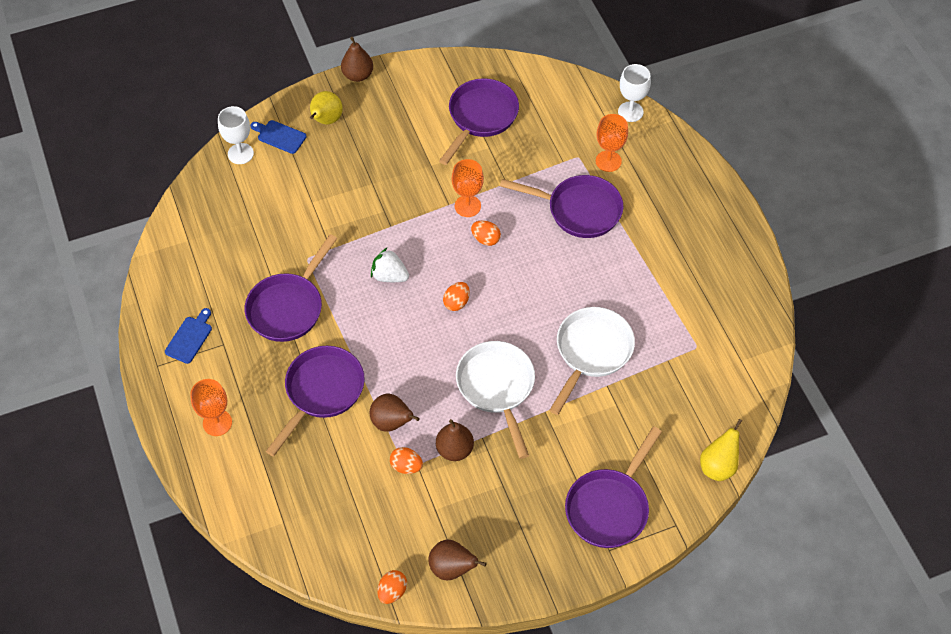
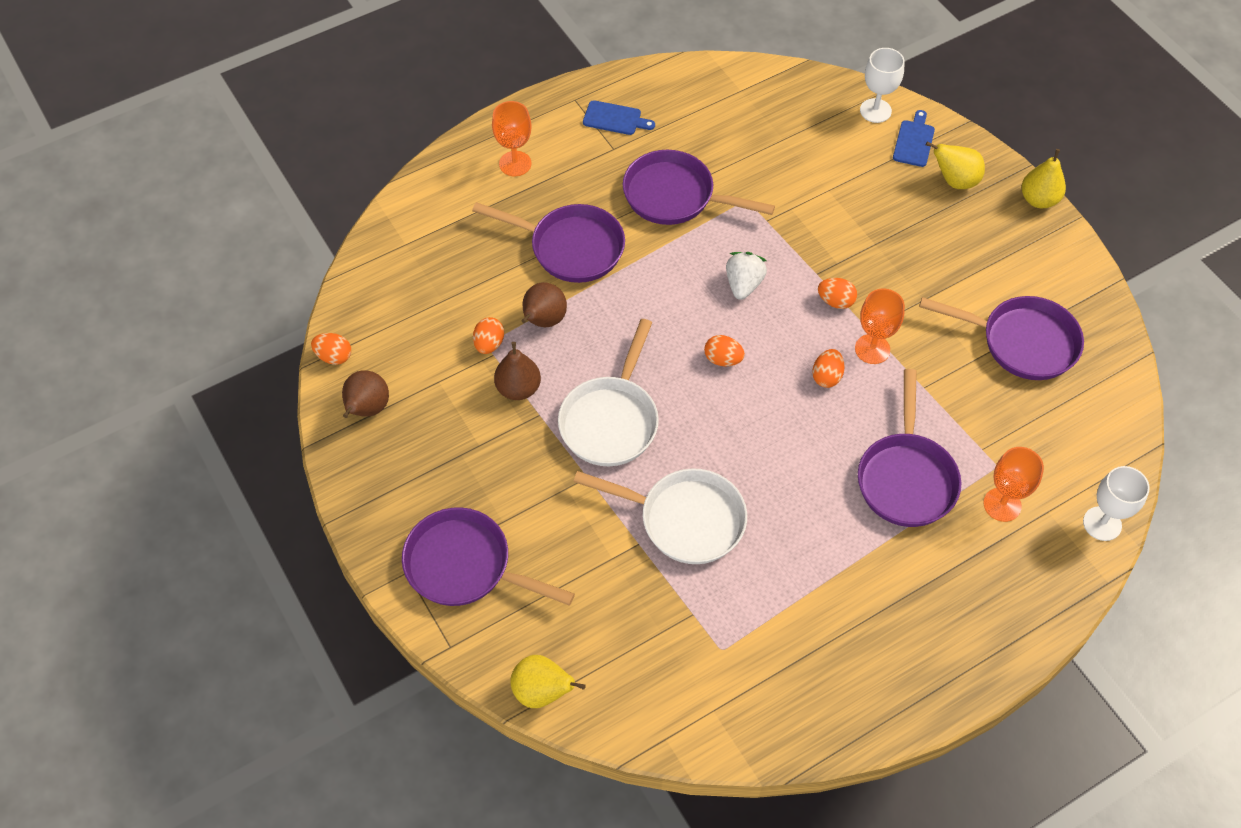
camera: 80 degrees right, 0 degrees up
brown pear [341,37,373,82] -> yellow pear [1022,149,1066,208]
white pan [456,341,535,459] -> white pan turned 135 degrees clockwise [558,319,659,466]
none -> orange egg [818,278,857,309]

